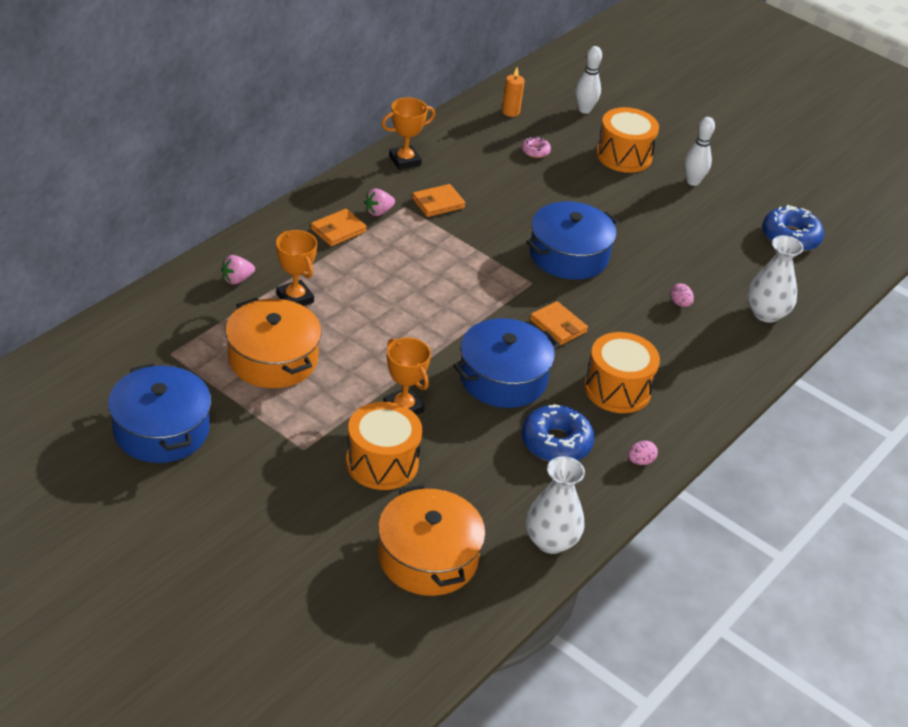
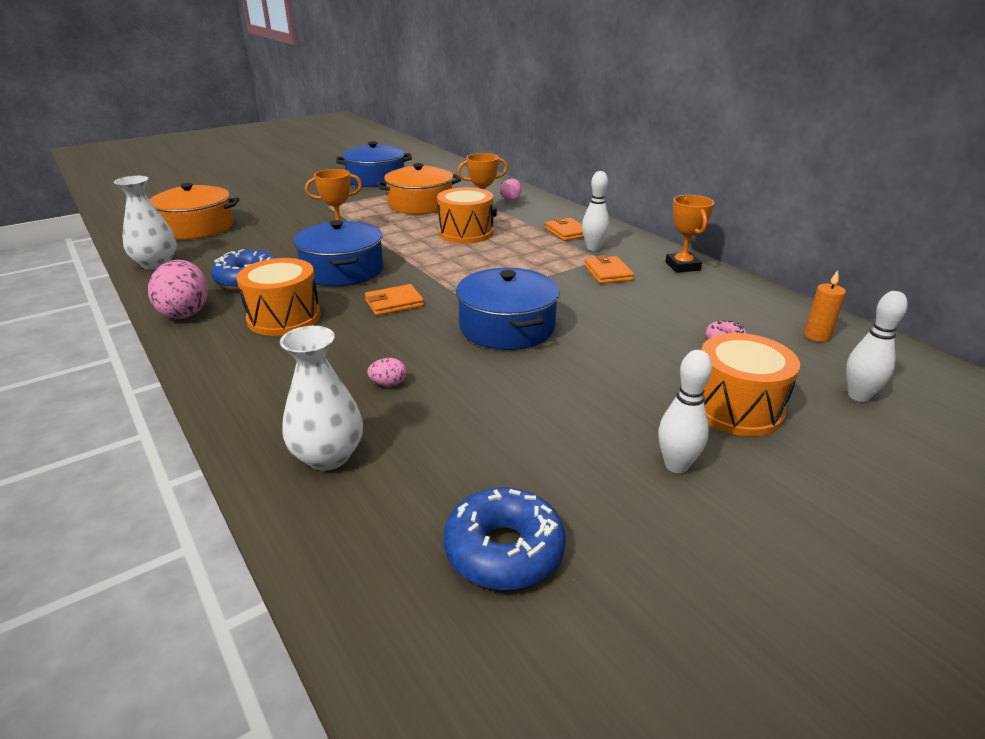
camera: 110 degrees right, 10 degrees down
orange drum [346,402,422,490] -> orange drum moved to [437,187,493,243]
pink strawberry [364,189,395,216] -> white bowling pin [582,171,610,251]
pink egg [628,441,658,465] -> pink egg [148,260,208,319], size x2.20

